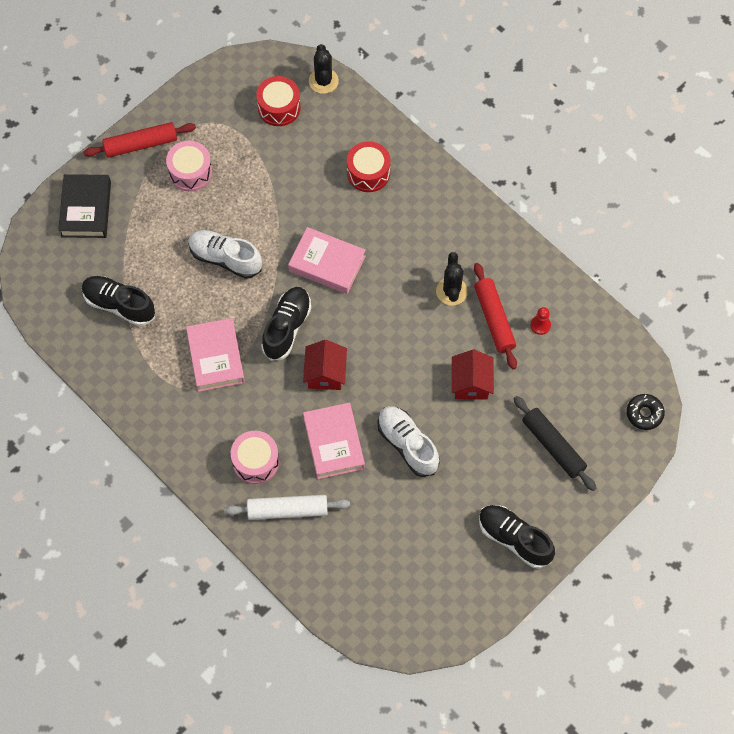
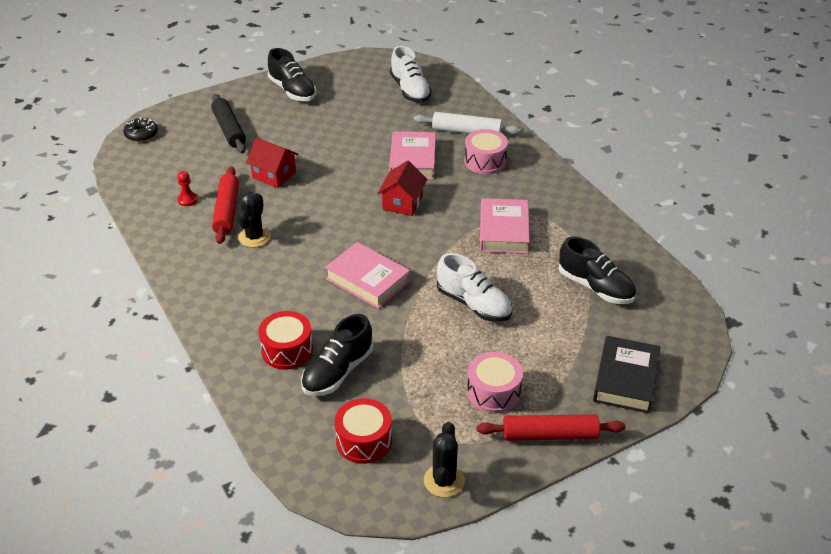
camera: 165 degrees left, 25 degrees down
black shoe [261,287,311,361] -> black shoe moved to [301,314,374,396]
black cactus [309,44,339,94] -> black cactus moved to [424,422,465,497]
white shoe [378,406,439,477] -> white shoe moved to [390,46,432,103]
red house [452,350,494,400] -> red house turned 75 degrees counterclockwise [246,138,299,188]

